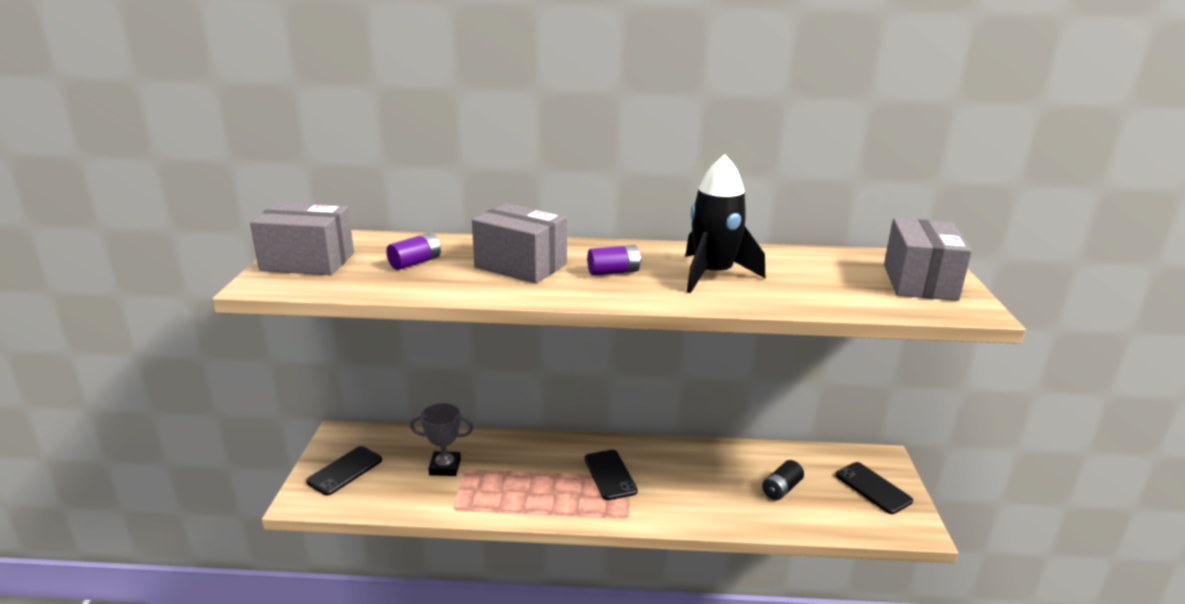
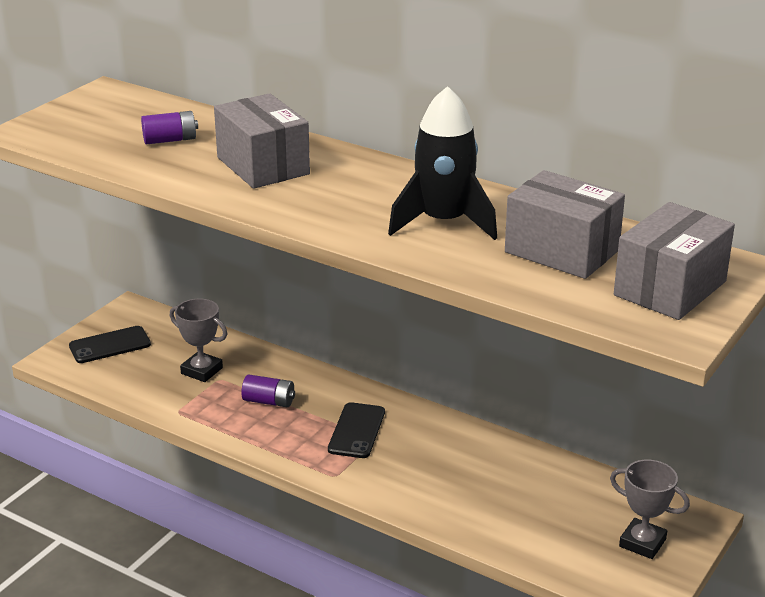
camera: 30 degrees right, 5 degrees up
grey box [250,203,354,275] -> grey box moved to [505,170,625,279]
purple battery [587,245,641,276] -> purple battery moved to [241,375,295,407]
black battery [762,460,804,500] -> none
black phone [836,462,913,514] -> grey trophy [610,460,690,559]

